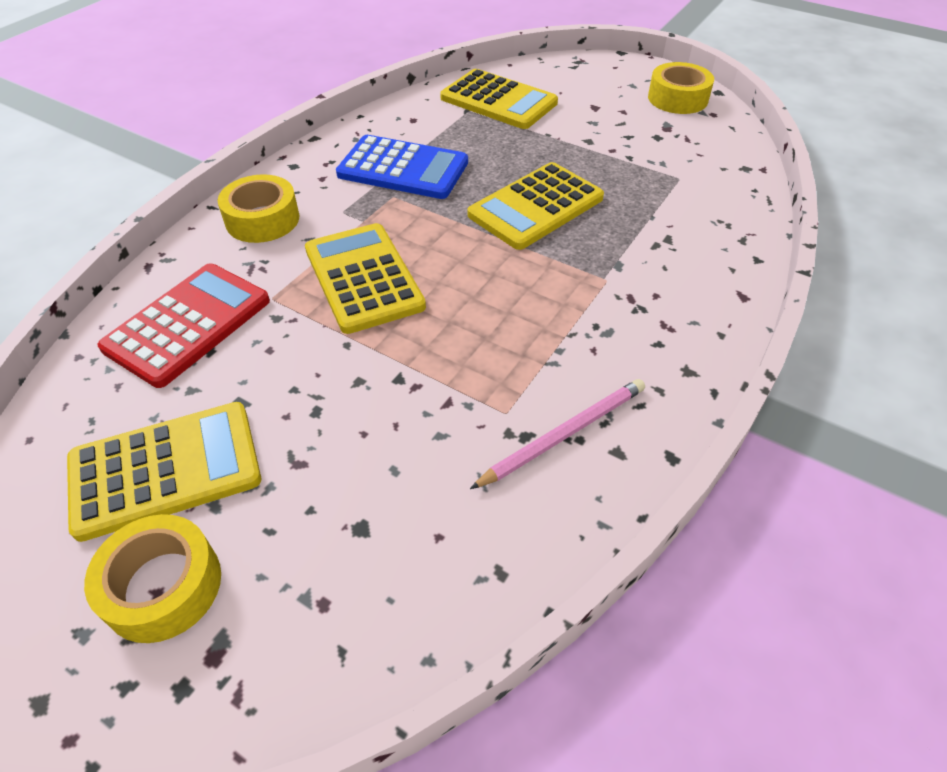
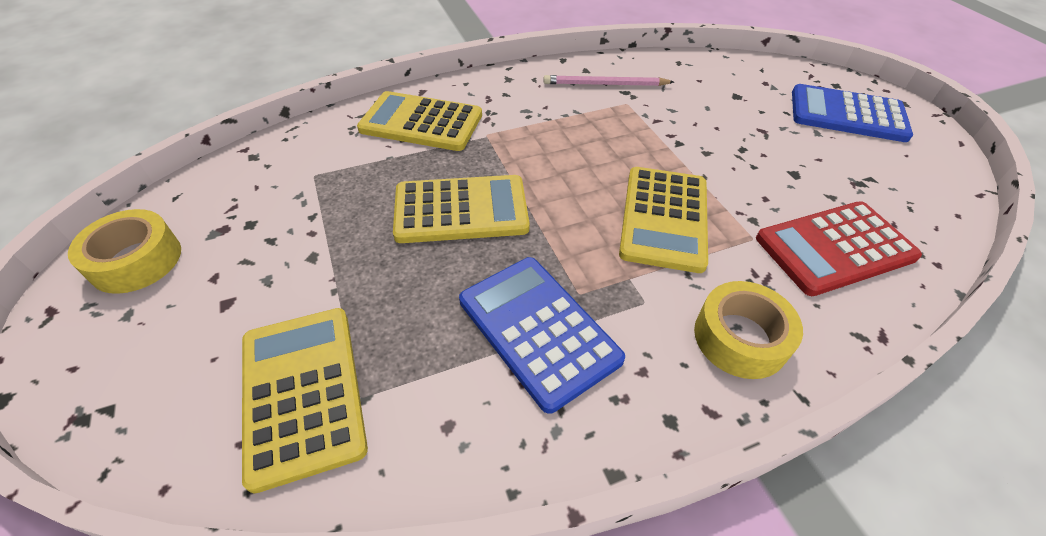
camera: 145 degrees left, 0 degrees up
yellow calculator [67,402,261,542] -> yellow calculator moved to [357,91,482,151]
yellow tape [84,514,221,643] -> blue calculator [792,84,913,142]

